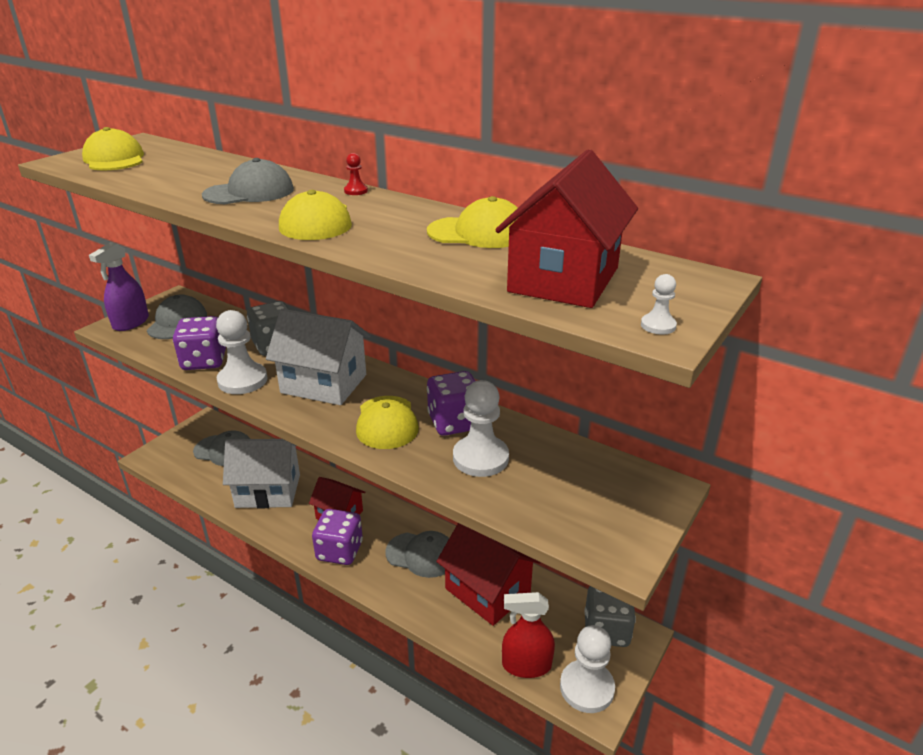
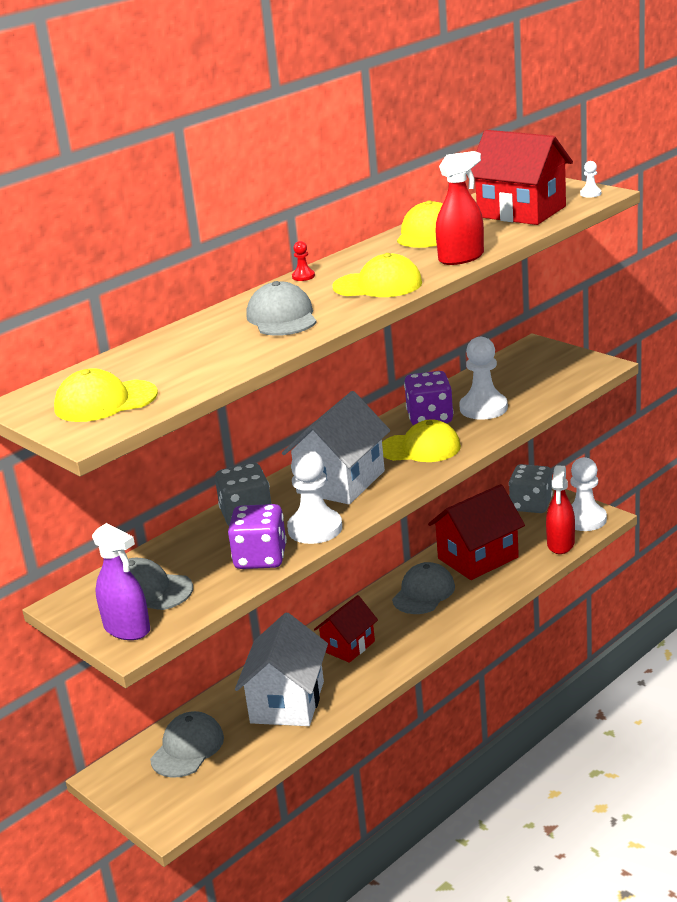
camera: 75 degrees left, 5 degrees down
purple dice [312,509,363,565] -> none
none -> red spray bottle [436,151,484,265]

